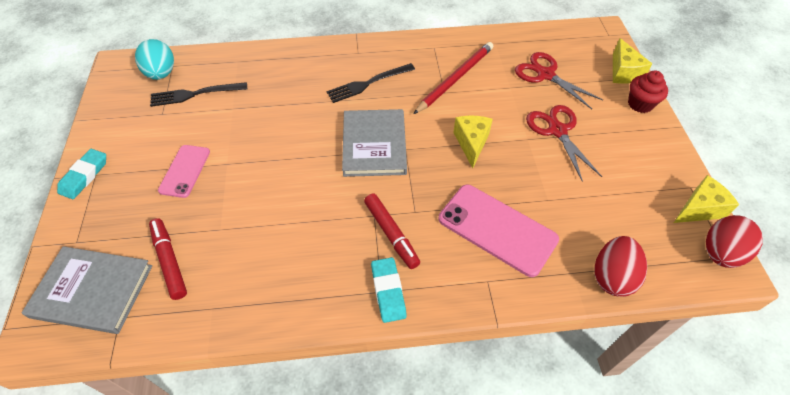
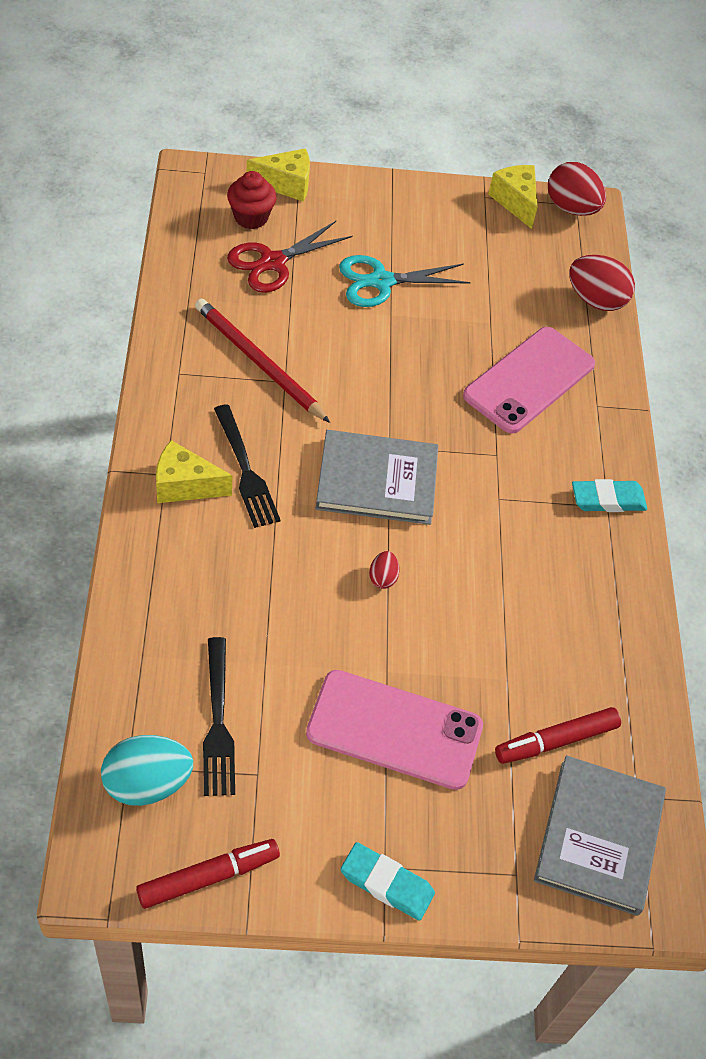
camera: 90 degrees left, 0 degrees up
pink phone [158,145,210,198] -> pink phone [306,670,483,790], size x1.67
red marker [364,194,420,269] -> red marker moved to [136,839,280,909]
yellow cheese [453,115,493,168] -> yellow cheese moved to [156,440,232,503]
red scissors [526,105,602,182] -> turquoise scissors [339,255,471,307]
red cupcake [628,71,668,113] -> red cupcake moved to [227,171,277,229]
none -> red egg [369,551,399,589]

